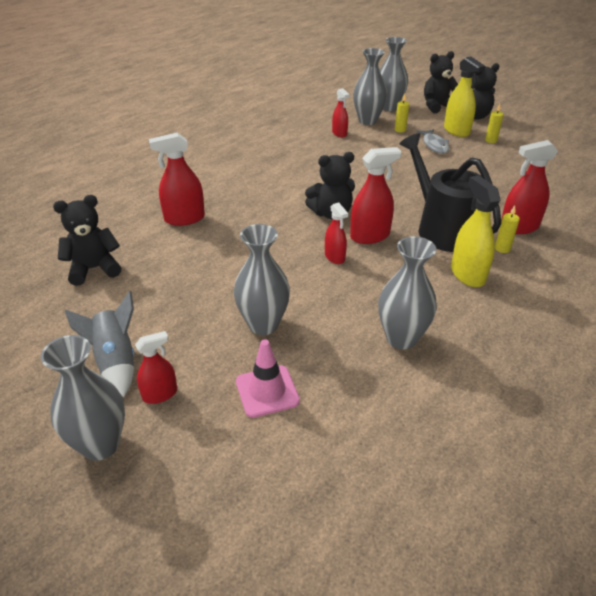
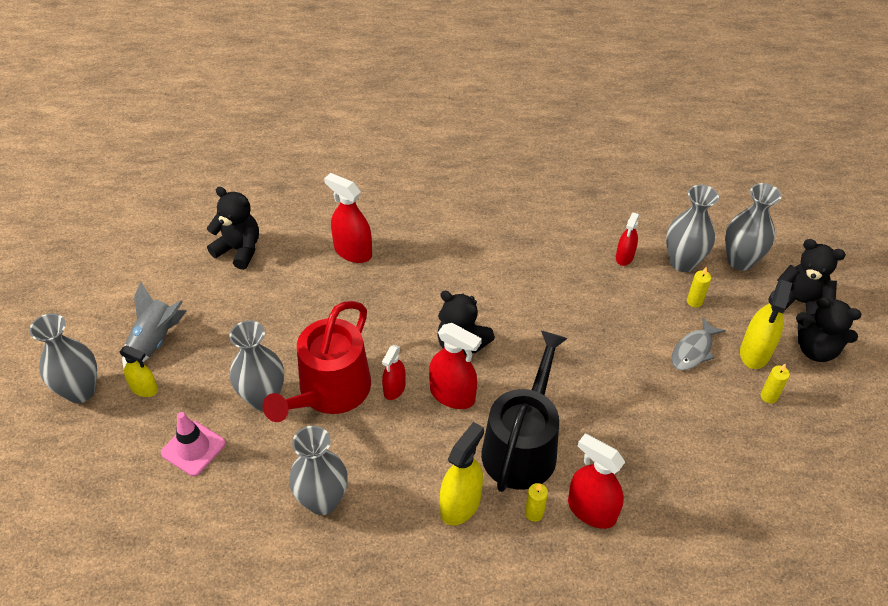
camera: 50 degrees right, 10 degrees up
red spray bottle [135,331,177,404] -> yellow spray bottle [120,345,158,397]
none -> red watering can [263,301,371,422]

